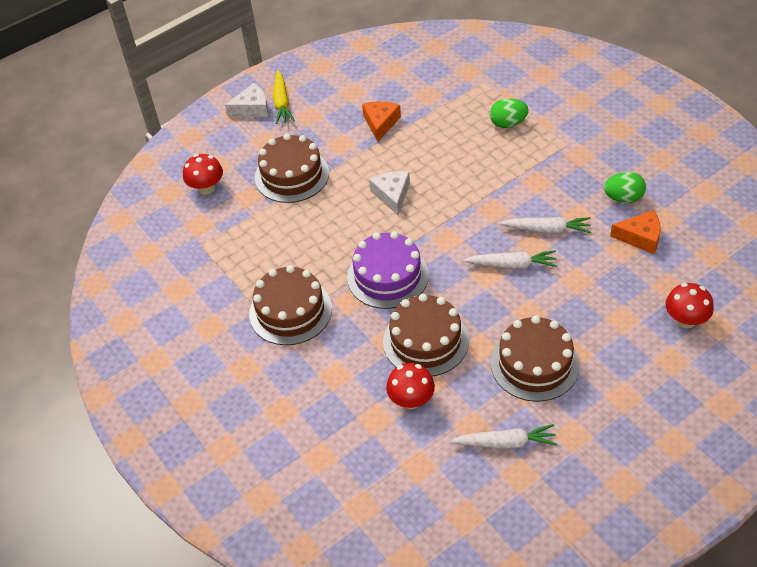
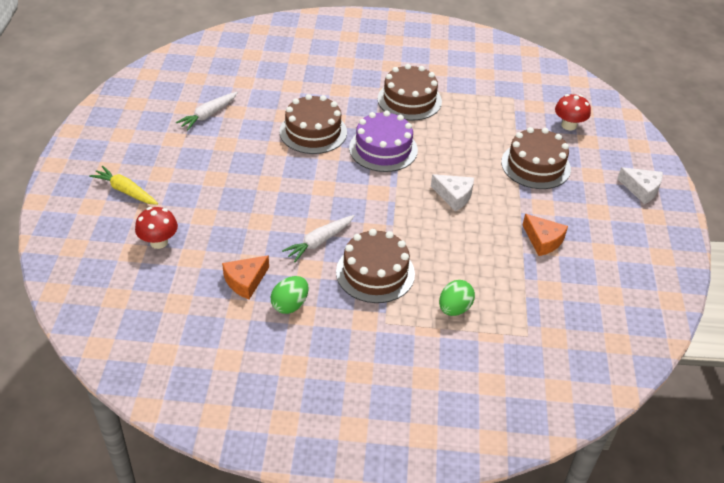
camera: 125 degrees right, 5 degrees down
white cheese [225,83,269,117] -> white cheese turned 75 degrees counterclockwise [617,167,663,204]
yellow carrot [273,70,295,124] -> yellow carrot moved to [89,166,158,205]
red mushroom [386,363,435,409] -> none
white carrot [463,250,557,269] -> none
brown cake [491,315,580,402] -> brown cake moved to [336,229,415,303]

